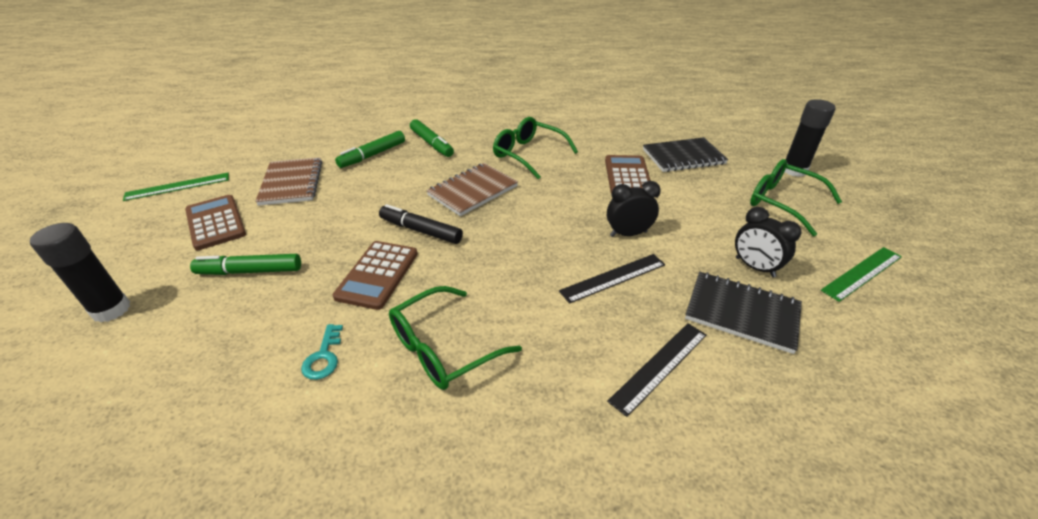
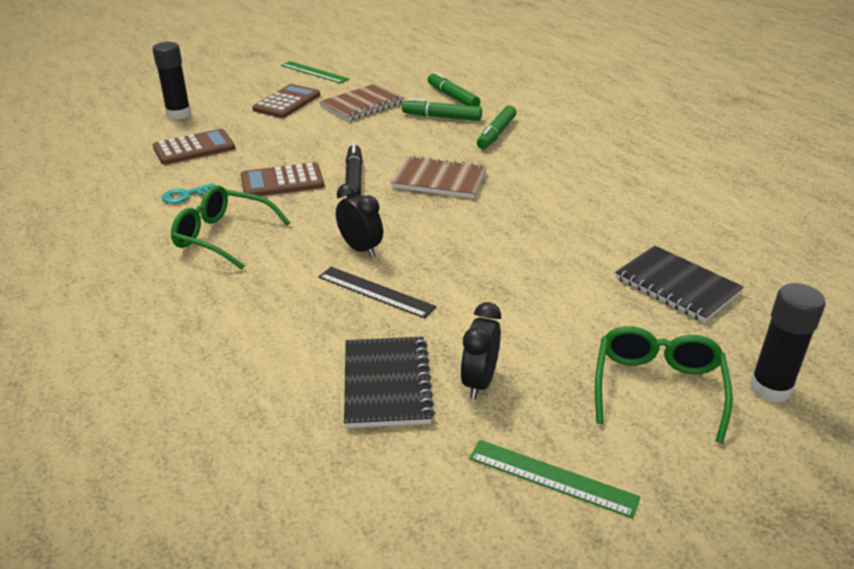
camera: 60 degrees right, 5 degrees down
green marker [190,254,301,275] -> green marker moved to [428,72,480,106]
green glasses [493,117,578,179] -> none
brown calculator [605,155,651,194] -> brown calculator moved to [153,129,235,165]
black clock [607,181,661,237] -> black clock moved to [336,183,383,258]
black ruler [607,323,706,417] -> none

